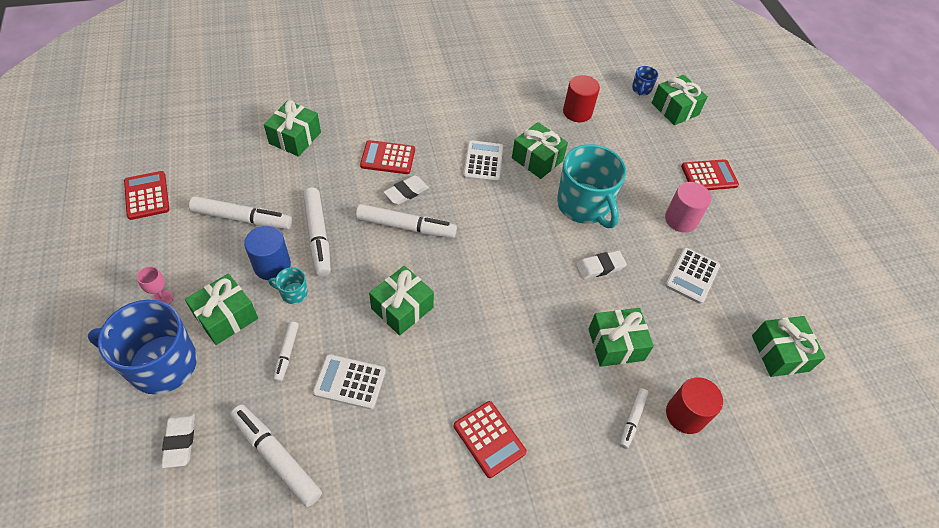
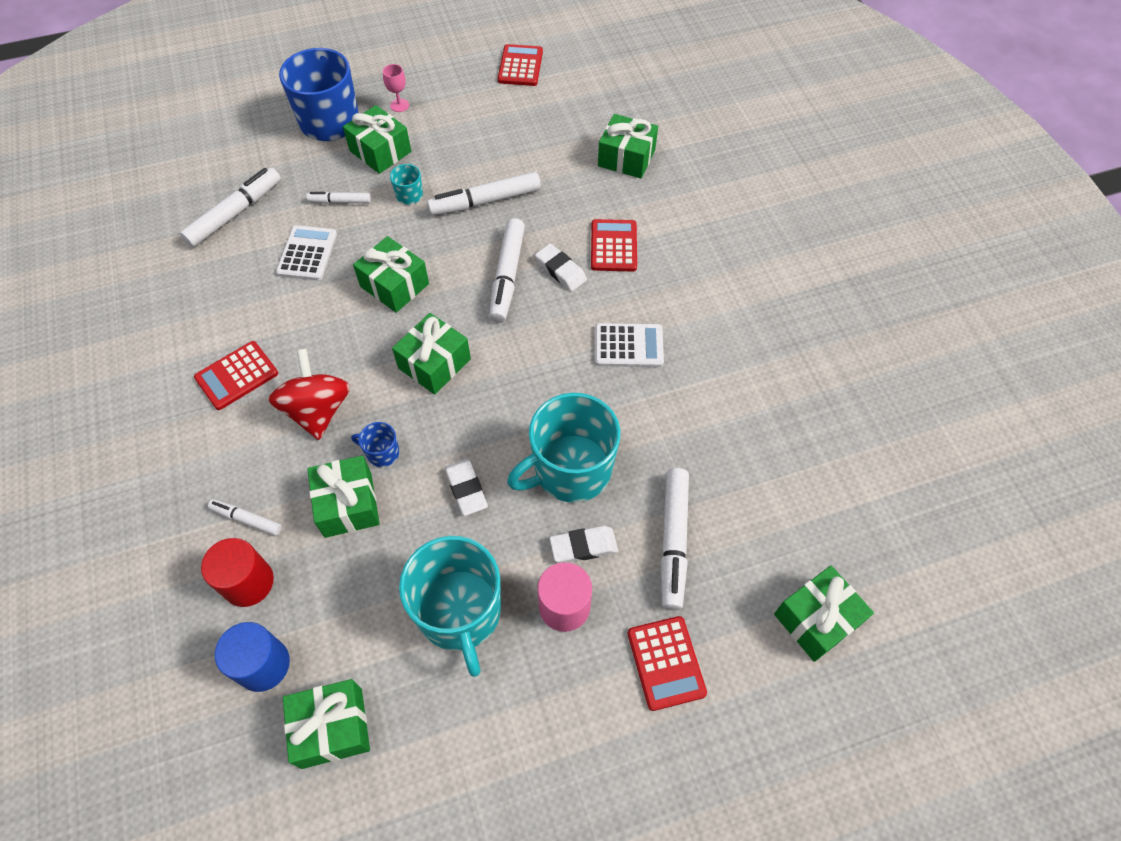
camera: 90 degrees right, 5 degrees up
red calculator [124,171,169,220] -> red calculator turned 60 degrees counterclockwise [498,44,543,86]
white eraser [161,413,195,468] -> white eraser moved to [550,526,618,563]
white marker [189,196,292,229] -> white marker moved to [661,468,689,610]
blue cylinder [244,226,291,280] -> blue cylinder moved to [215,622,290,692]
green gift [512,122,568,179] -> green gift moved to [392,313,471,395]
red cylinder [563,75,600,122] -> none
blue mug [632,66,658,95] -> blue mug moved to [351,422,399,467]
white calculator [665,248,720,304] -> turquoise mug [399,536,501,677]
none -> red spinning top [268,349,350,440]

